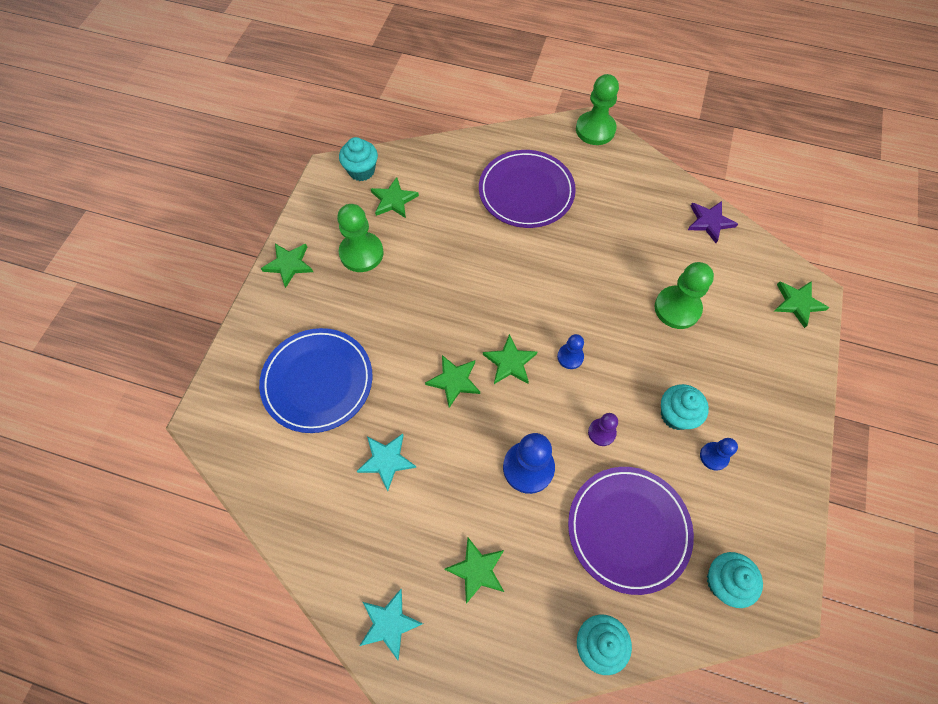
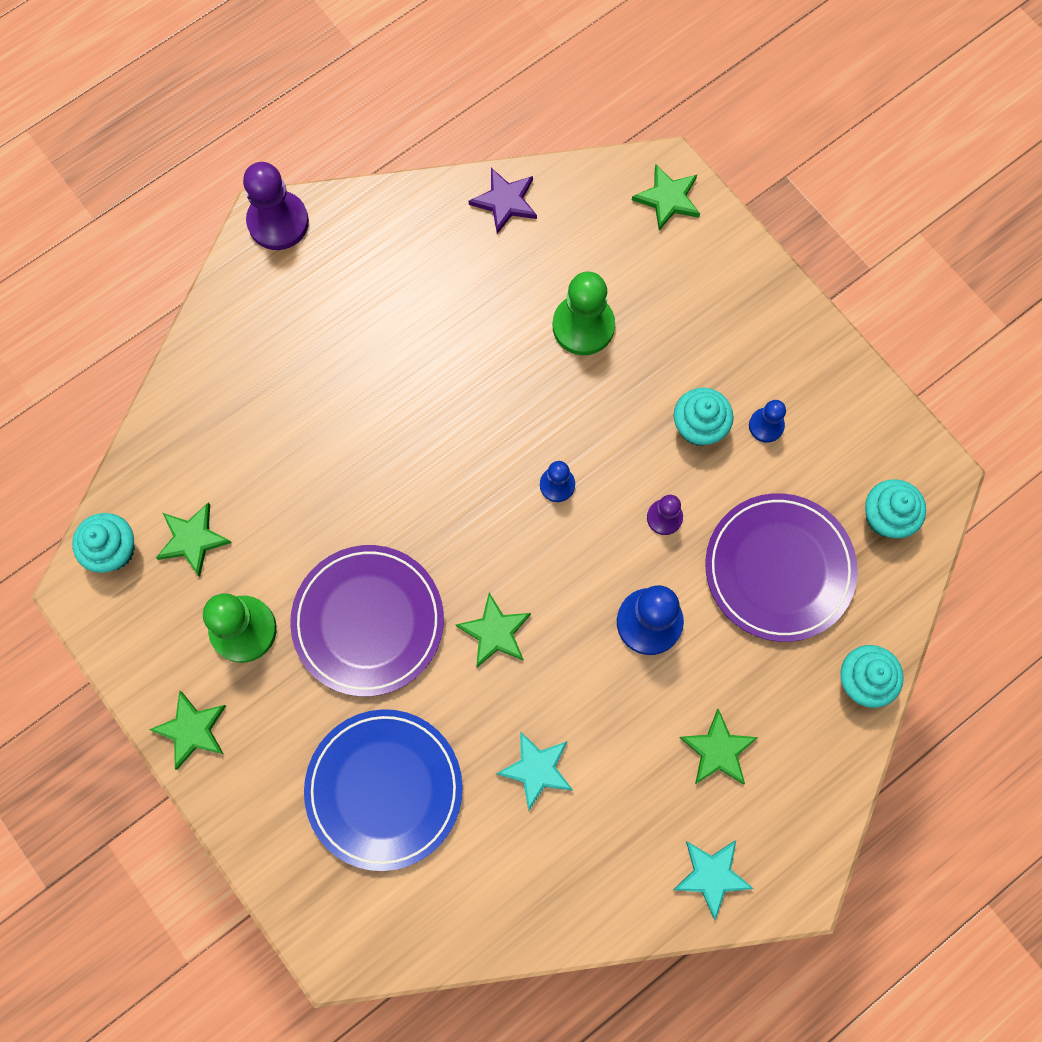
camera: 55 degrees left, 10 degrees up
purple plate [479,150,576,228] -> purple plate moved to [290,545,444,696]
green star [483,334,537,384] -> none
green pawn [576,74,619,145] -> purple pawn [243,162,309,250]

